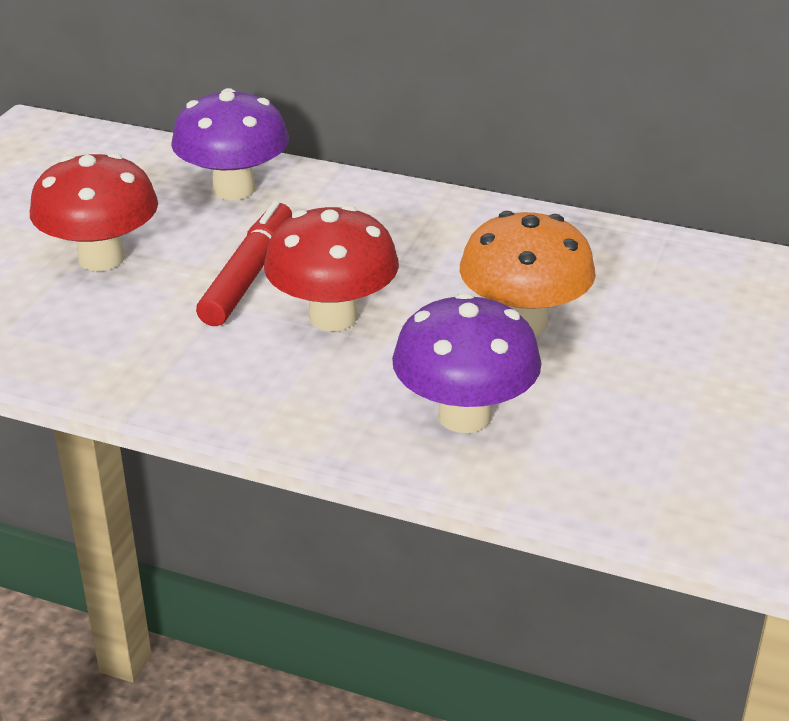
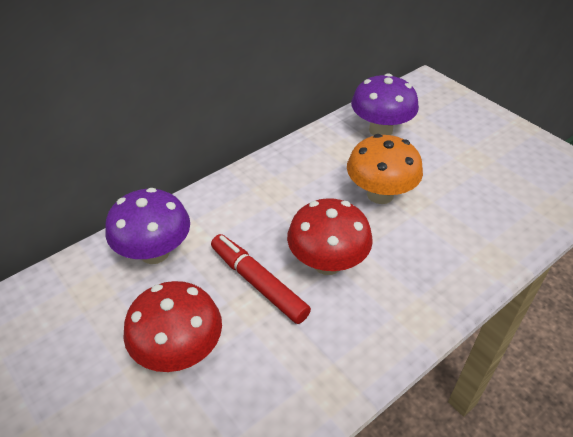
camera: 60 degrees left, 10 degrees up
purple mushroom [392,292,542,433] -> purple mushroom moved to [351,73,419,136]

